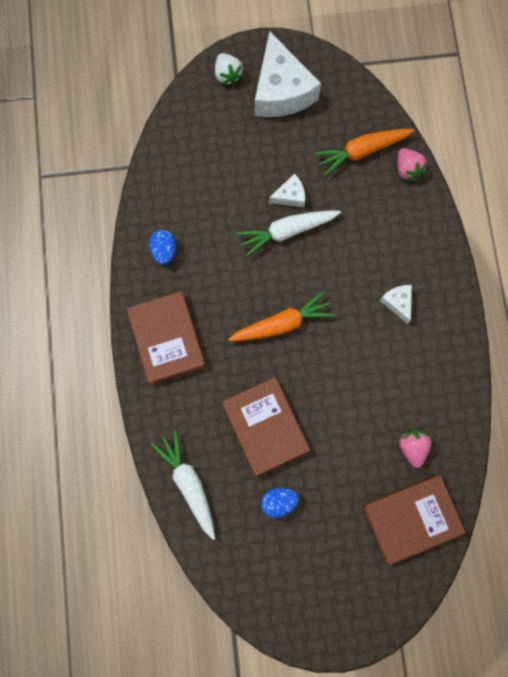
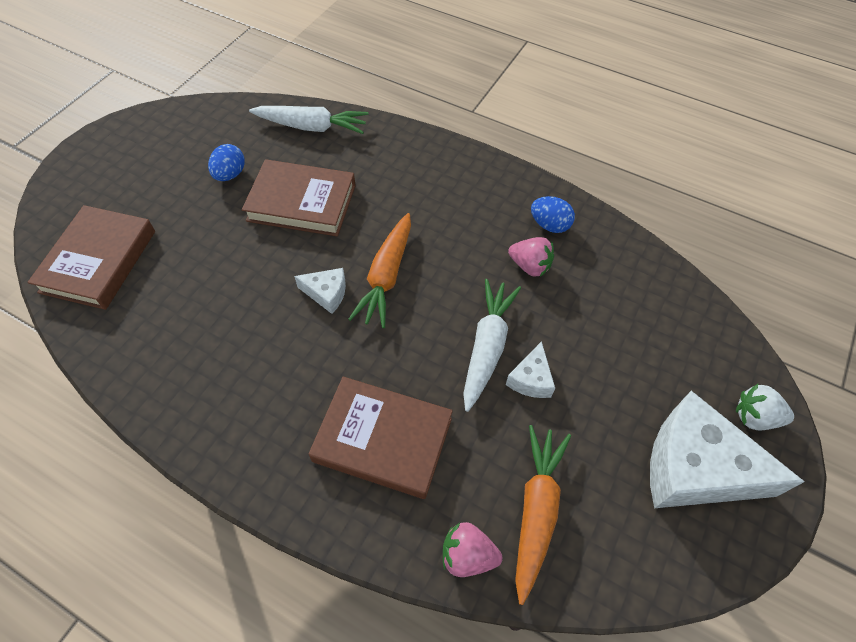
camera: 125 degrees right, 20 degrees down
brown book [126,291,206,384] -> brown book moved to [309,377,453,499]
white cheese [379,285,412,324] -> white cheese moved to [294,268,346,314]
pink strawberry [399,430,432,468] -> pink strawberry moved to [508,237,554,277]

